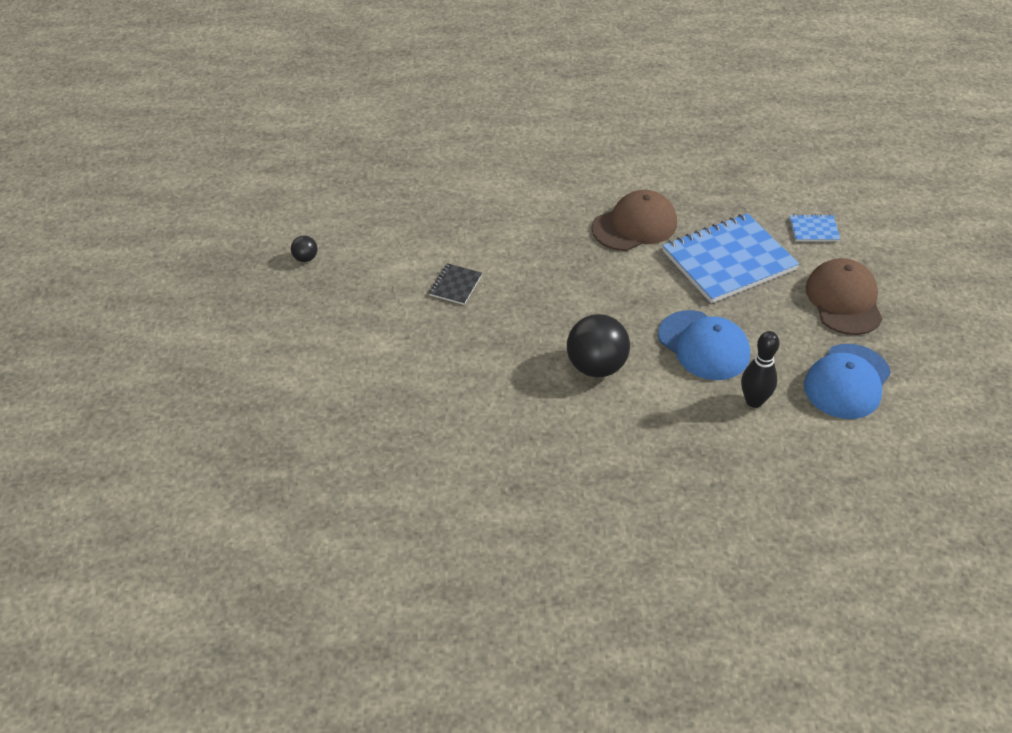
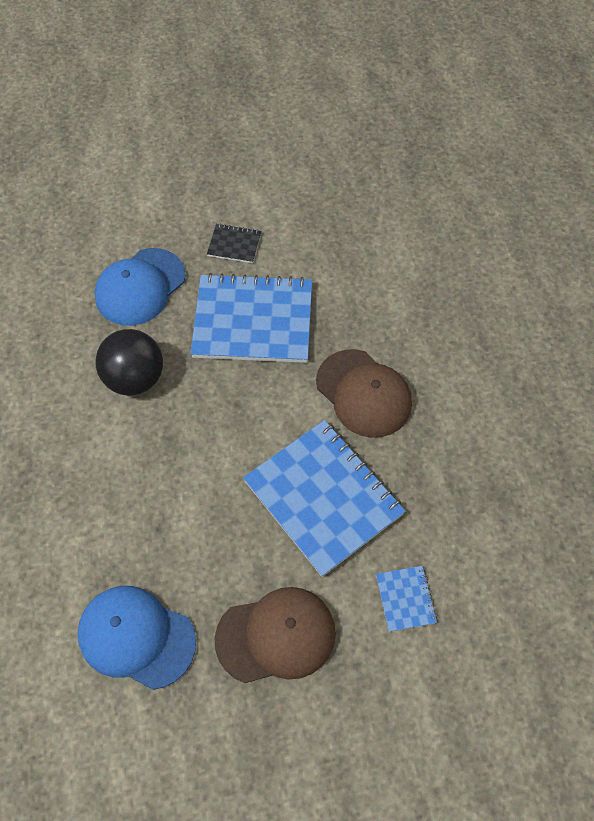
camera: 80 degrees right, 15 degrees up
black ball [291,236,317,262] -> none
blue cap [658,310,750,380] -> blue cap moved to [94,248,186,326]
black bowling pin [741,331,780,408] -> none
none -> blue notebook [190,273,312,363]

